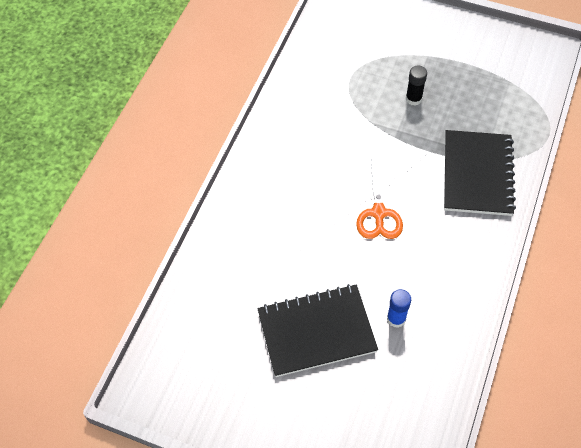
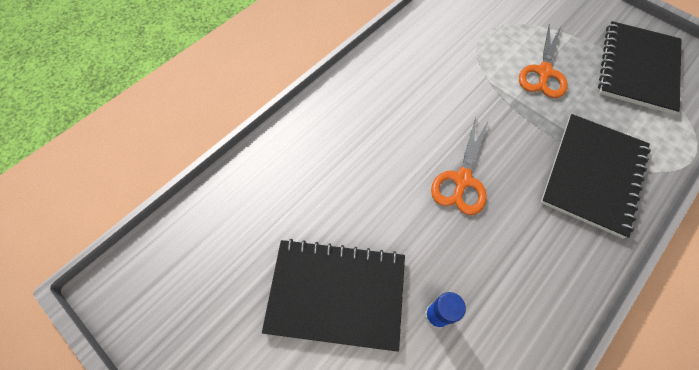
camera: 20 degrees right, 5 degrees up
black glue stick [406,65,427,106] -> orange scissors [519,23,568,98]
none -> black notebook [598,21,681,115]

